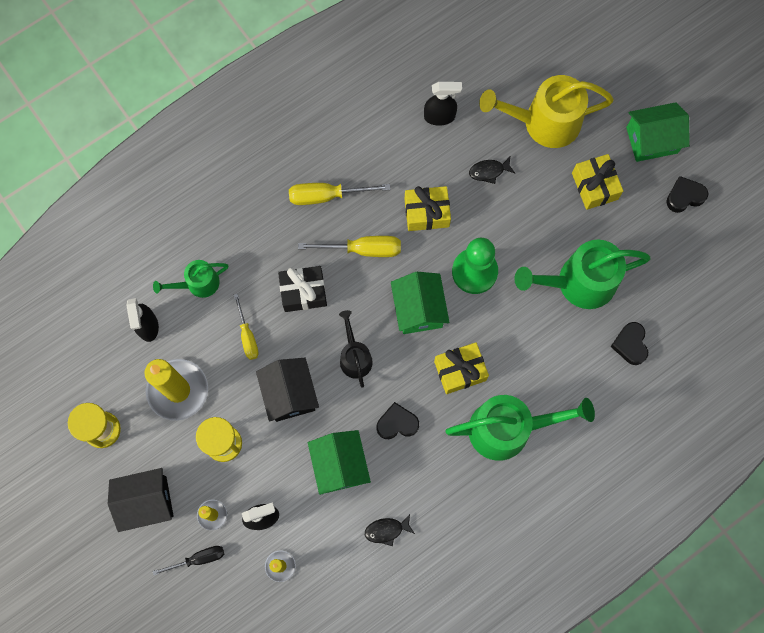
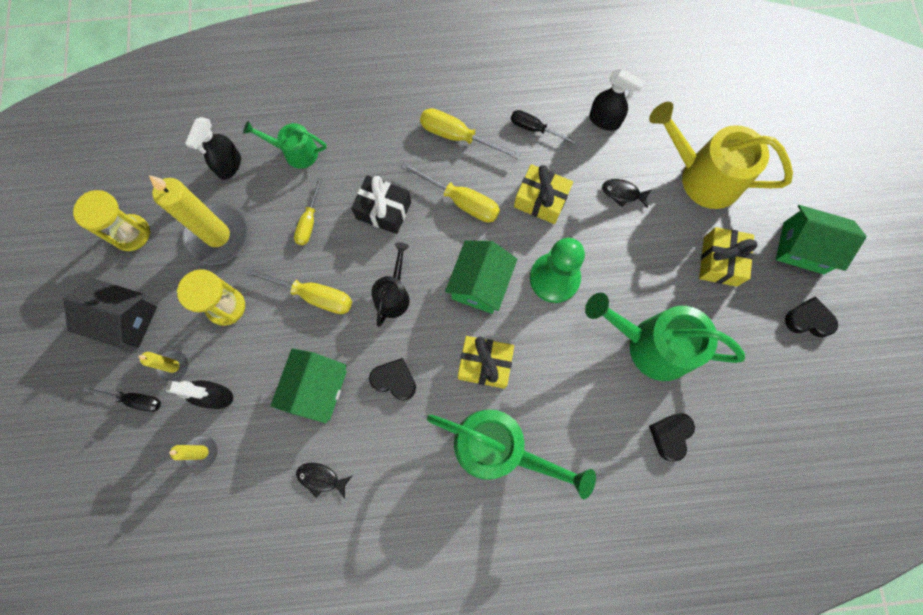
camera: 30 degrees right, 0 degrees up
black house [256,358,319,422] -> yellow screwdriver [242,267,352,314]
none -> black screwdriver [511,110,577,144]

